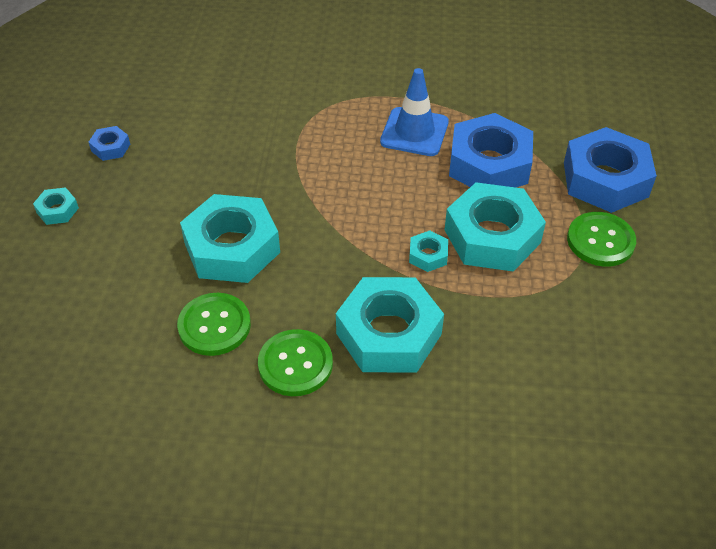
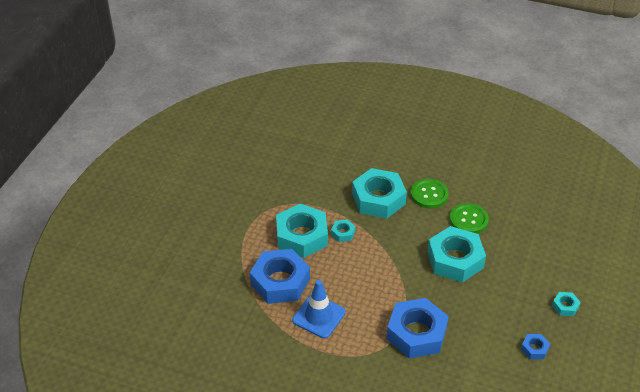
camera: 165 degrees left, 5 degrees down
blue nut [564,127,657,213] -> blue nut moved to [387,298,449,359]
green button [567,212,636,267] -> none

